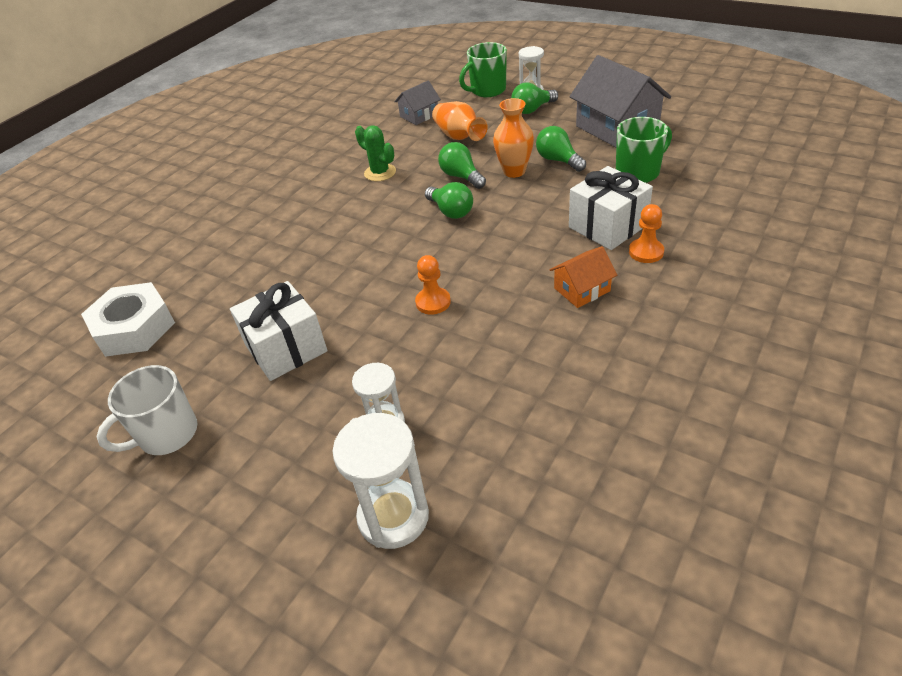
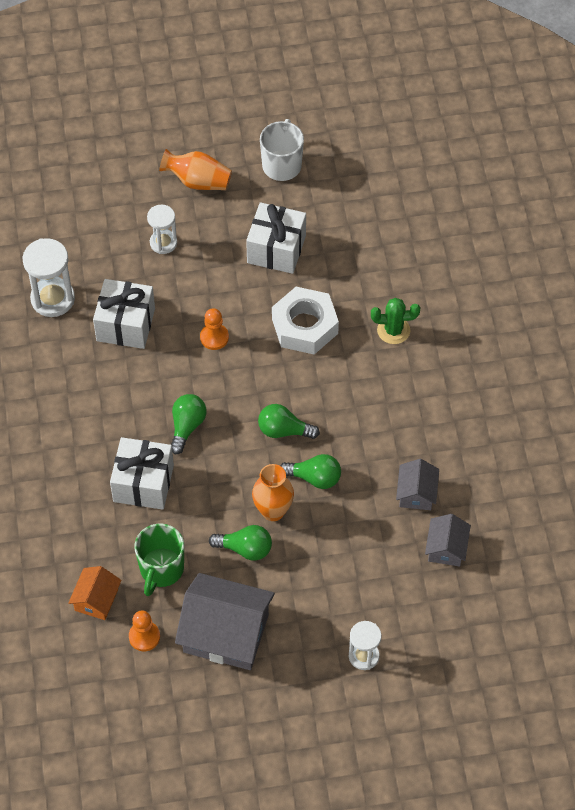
camera: 135 degrees right, 15 degrees up
white nut [81,282,175,357] -> white nut moved to [272,287,339,354]
white hourglass [333,413,429,549] -> white hourglass moved to [22,238,75,317]
green cactus [355,125,396,181] -> green cactus moved to [371,298,420,344]
orange vase [432,101,488,141] -> orange vase moved to [159,149,232,190]
green mug [459,42,507,97] -> none
green light bulb [511,82,558,114] -> green light bulb moved to [171,394,206,454]
orange house [550,246,617,308] -> orange house moved to [68,566,122,620]
orange pawn [629,204,664,263] -> orange pawn moved to [129,610,160,651]
none -> white gift [93,279,155,349]
none -> grey house [396,459,439,510]

